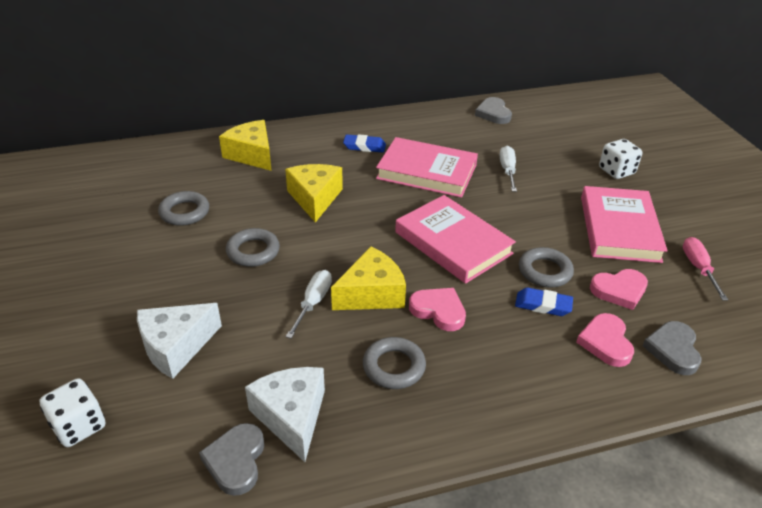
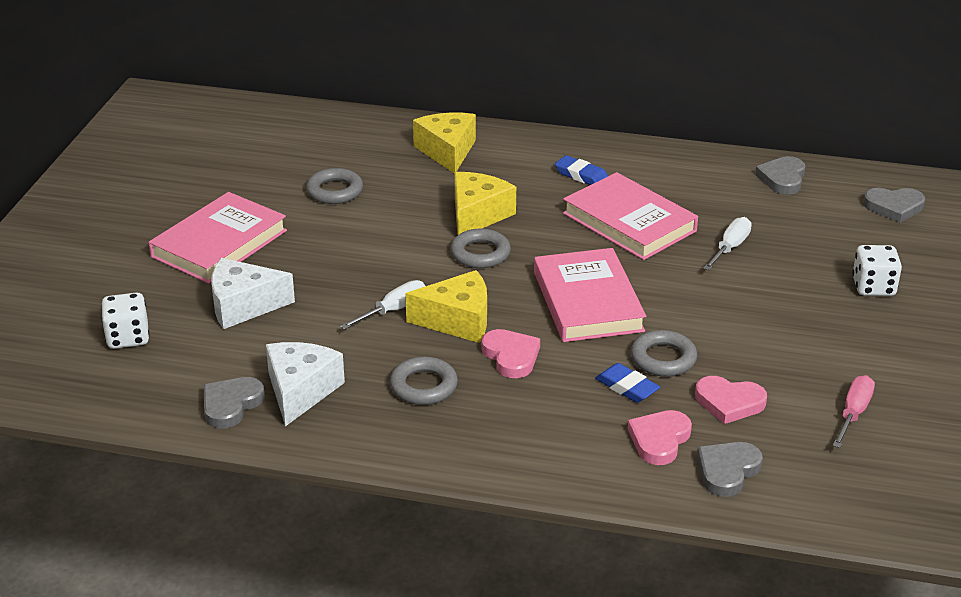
camera: 30 degrees right, 5 degrees down
grey ring [226,228,280,267] -> grey ring moved to [450,229,511,268]
pink book [581,186,668,263] -> pink book moved to [149,192,287,284]
none -> grey heart [864,188,925,223]

